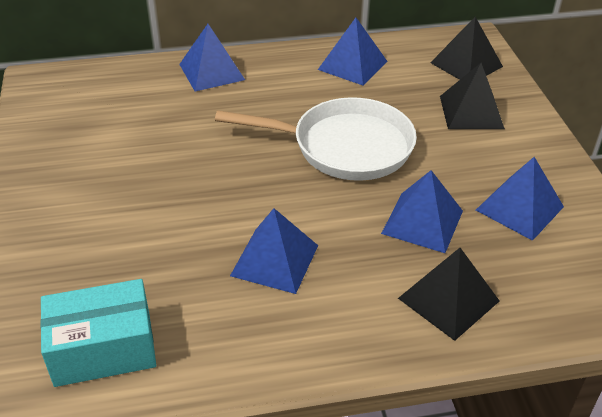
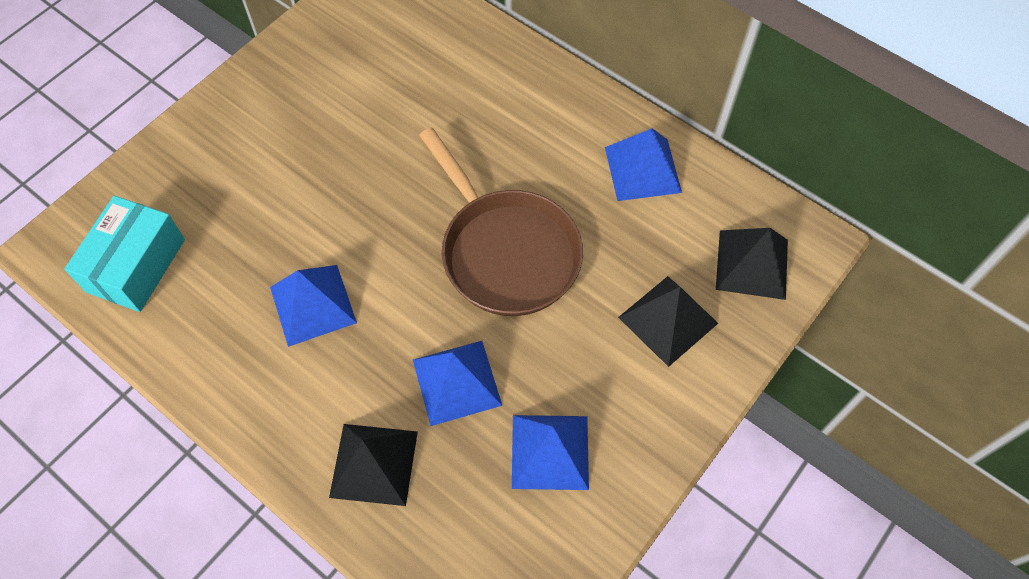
camera: 50 degrees right, 20 degrees up
turquoise box [40,279,156,387] -> turquoise box turned 75 degrees clockwise [64,196,185,312]
blue pyramid [179,24,245,92] -> none
white pan [215,97,417,181] -> brown pan [419,127,583,316]

